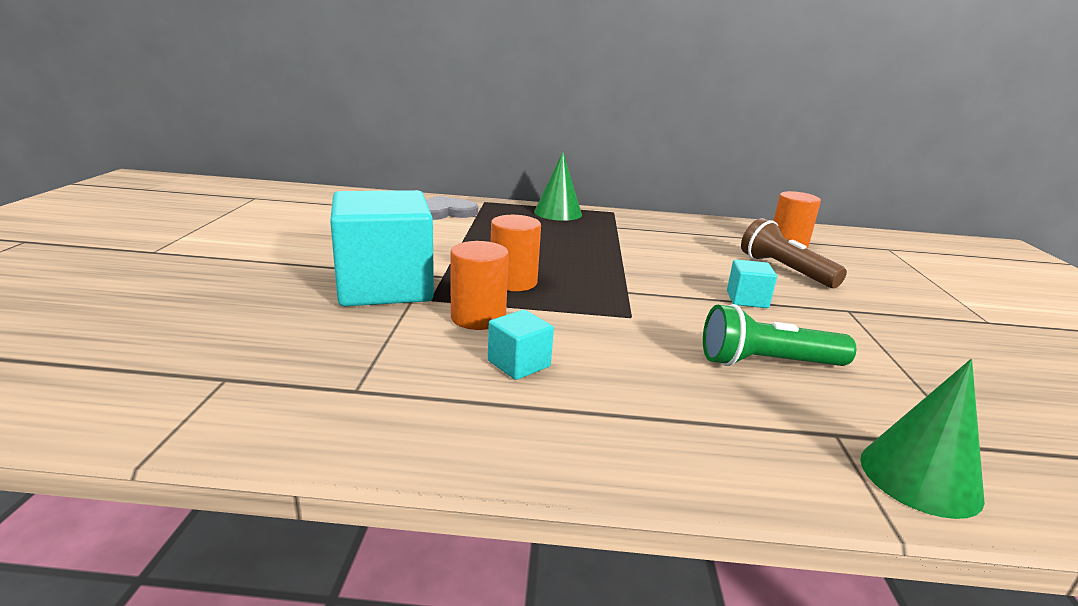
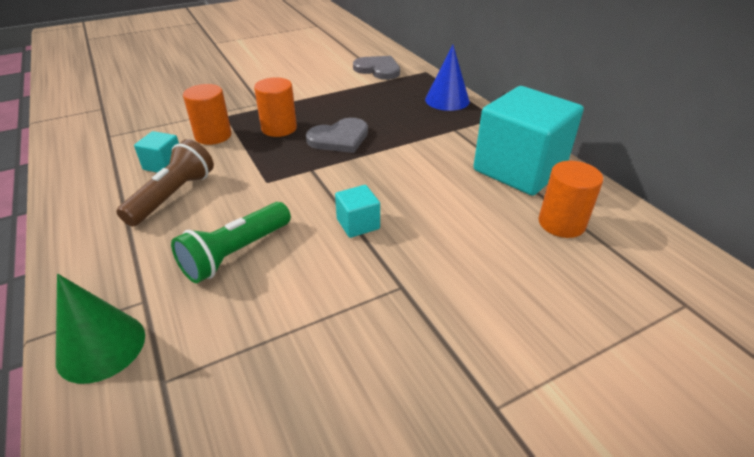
camera: 60 degrees right, 15 degrees up
turquoise cube [330,190,434,306] -> turquoise cube moved to [473,86,584,196]
green cone [534,152,582,221] -> blue cone [425,44,470,111]
green flashlight [703,304,856,366] -> green flashlight turned 105 degrees counterclockwise [171,202,291,283]
brown flashlight [741,218,847,288] -> brown flashlight moved to [117,139,214,226]
none -> grey heart [306,118,368,153]

